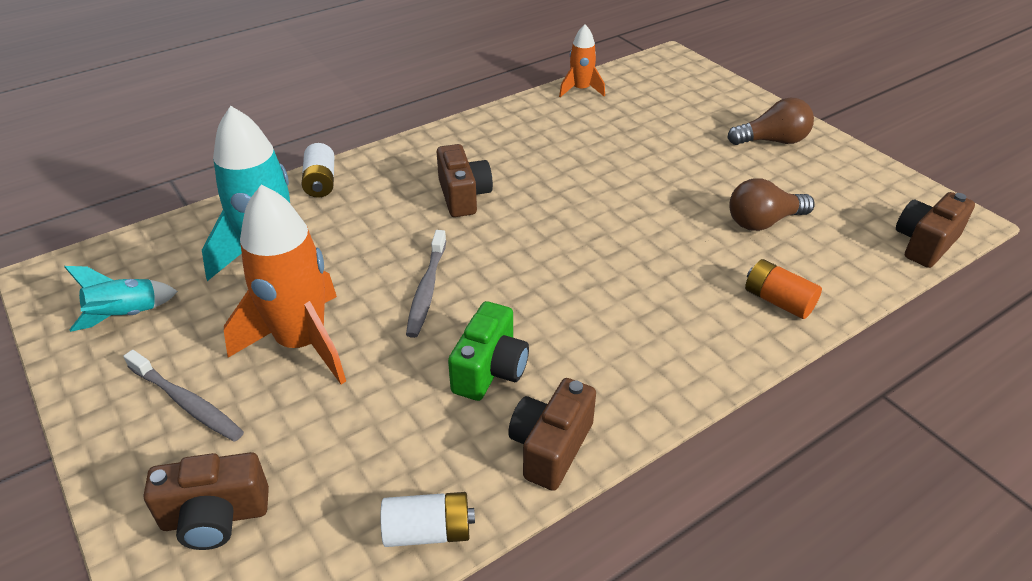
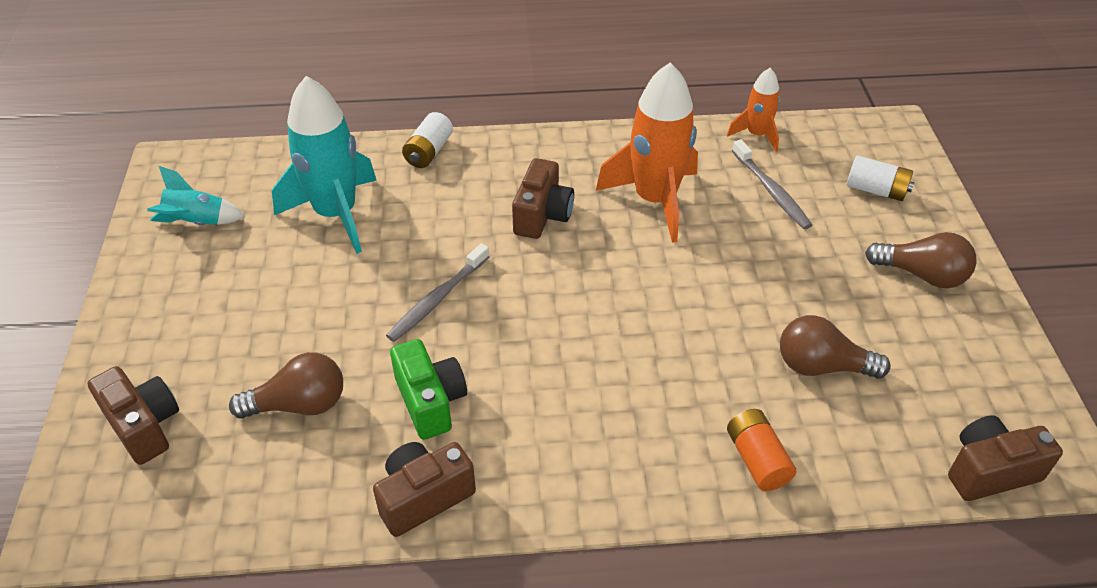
camera: 30 degrees right, 5 degrees up
grey toothbrush [123,350,244,442] -> grey toothbrush moved to [732,139,812,229]
brown camera [144,452,269,550] -> brown camera turned 150 degrees counterclockwise [87,366,179,465]
orange rocket [224,185,346,384] -> orange rocket moved to [596,62,698,243]
white battery [381,492,475,547] -> white battery moved to [847,155,914,201]
green camera [448,301,529,401] -> green camera turned 75 degrees counterclockwise [390,339,467,440]
none -> brown light bulb [229,352,343,419]

